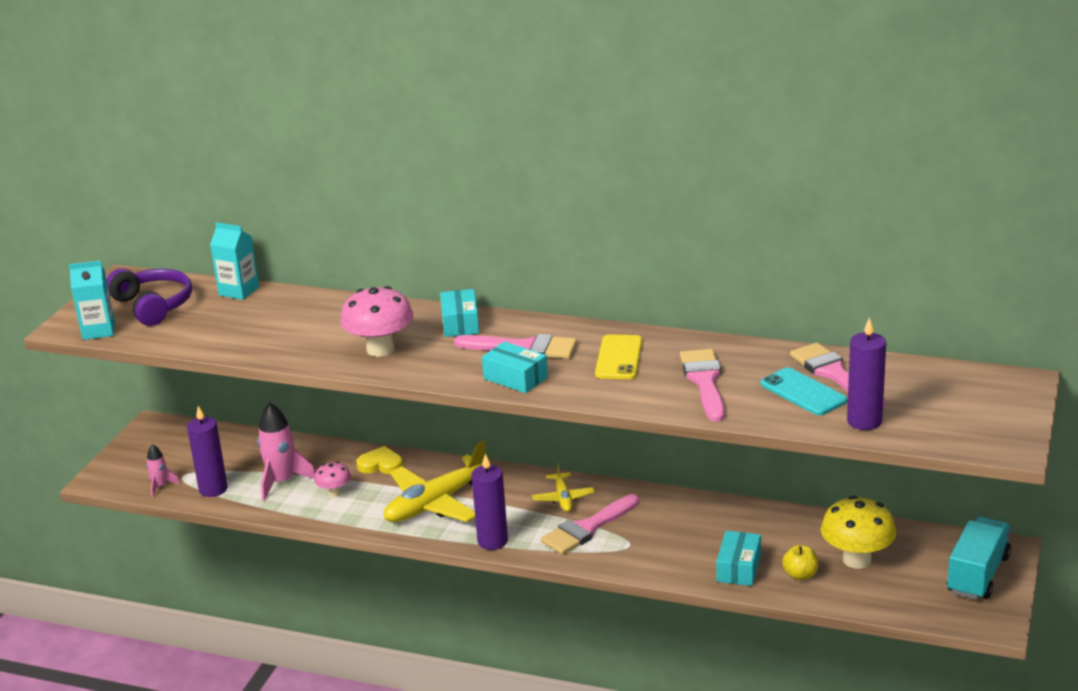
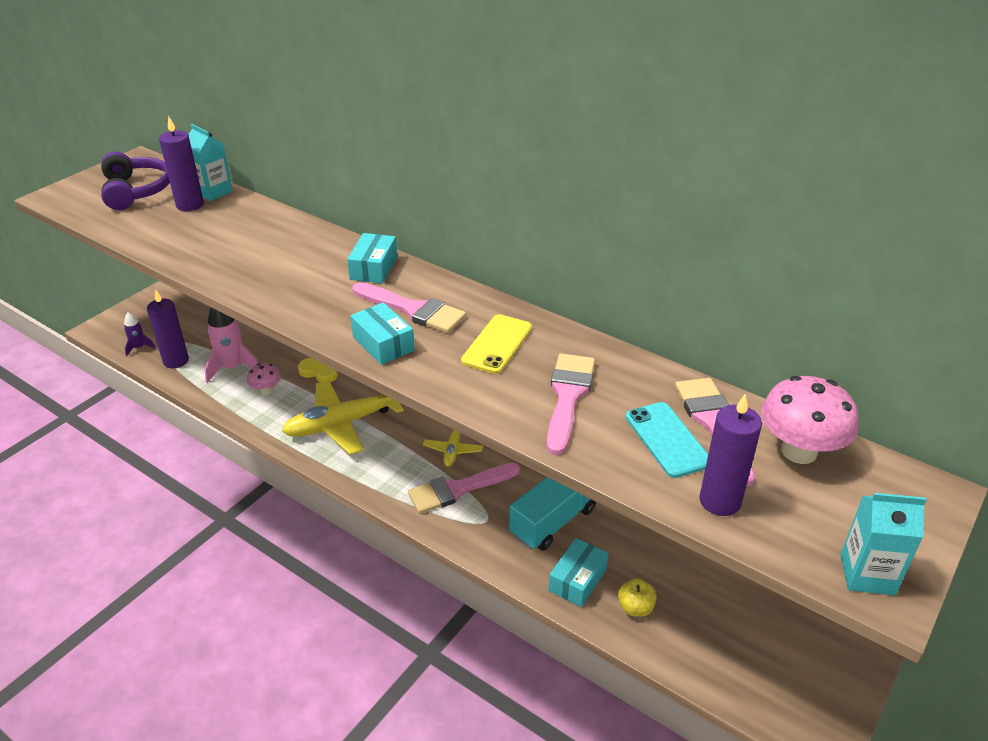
camera: 15 degrees right, 10 degrees up
turquoise carton [69,261,115,340] -> turquoise carton moved to [841,493,927,595]
pink rocket [146,444,180,497] -> purple rocket [124,313,155,356]
pink mushroom [340,286,413,357] -> pink mushroom moved to [761,376,859,464]
purple candle [471,454,508,550] -> purple candle moved to [159,117,204,211]
yellow mushroom [821,496,897,569] -> none
turquoise truck [947,516,1011,600] -> turquoise truck moved to [509,477,596,551]

